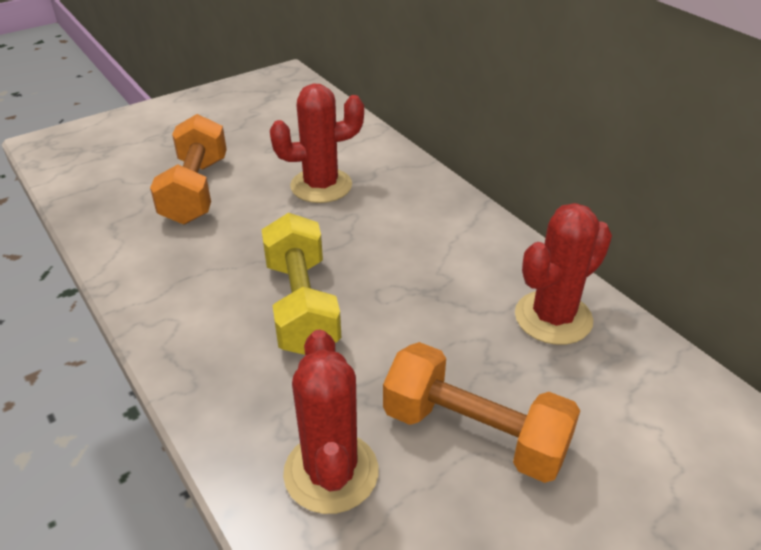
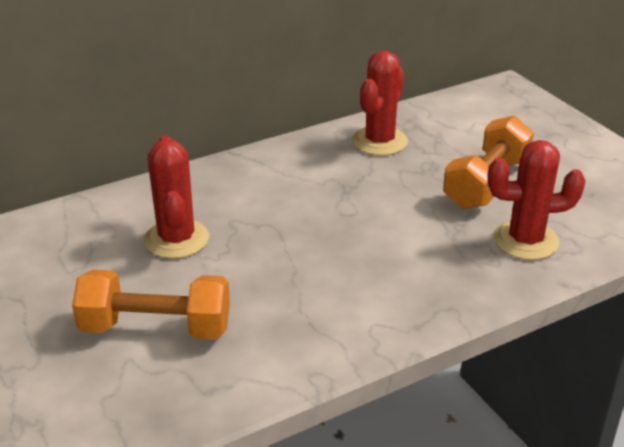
camera: 85 degrees left, 5 degrees down
yellow dumbbell [261,213,341,355] -> none
red cactus [515,203,612,345] -> red cactus turned 60 degrees clockwise [352,51,408,156]

